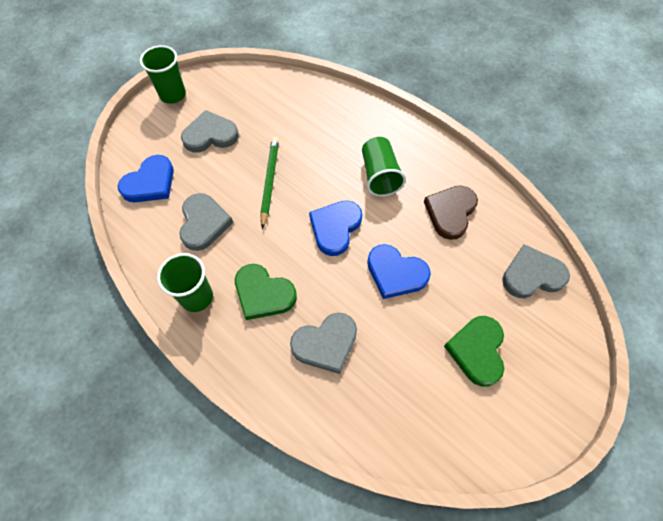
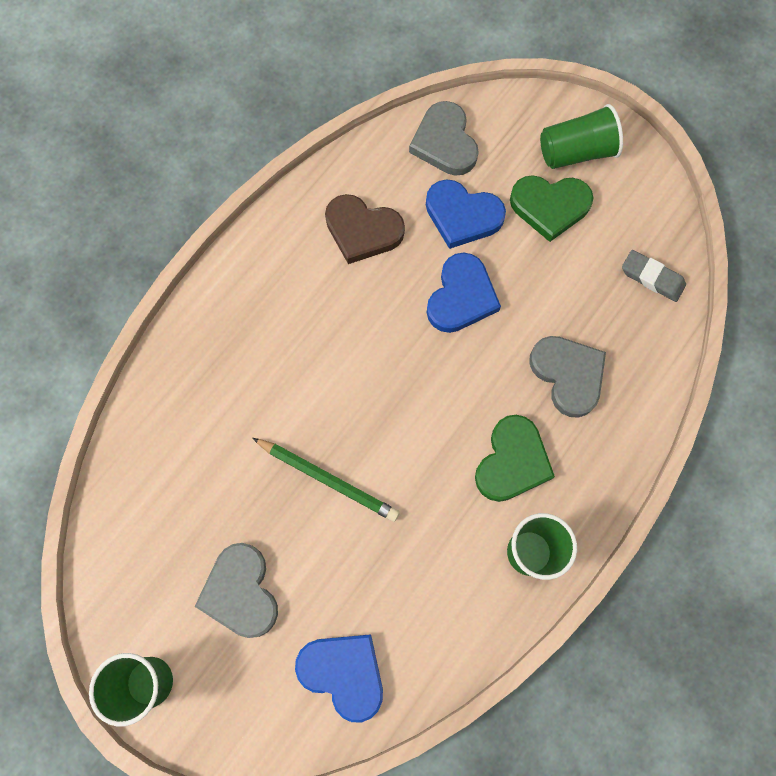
camera: 95 degrees left, 10 degrees up
grey heart [179,193,233,251] -> none
green pencil [260,137,279,229] -> green pencil turned 150 degrees counterclockwise [253,438,400,522]
blue heart [309,201,362,256] -> blue heart moved to [426,179,506,249]
green cup [362,137,406,197] -> green cup moved to [540,104,623,169]
none -> grey eraser [622,250,686,302]

